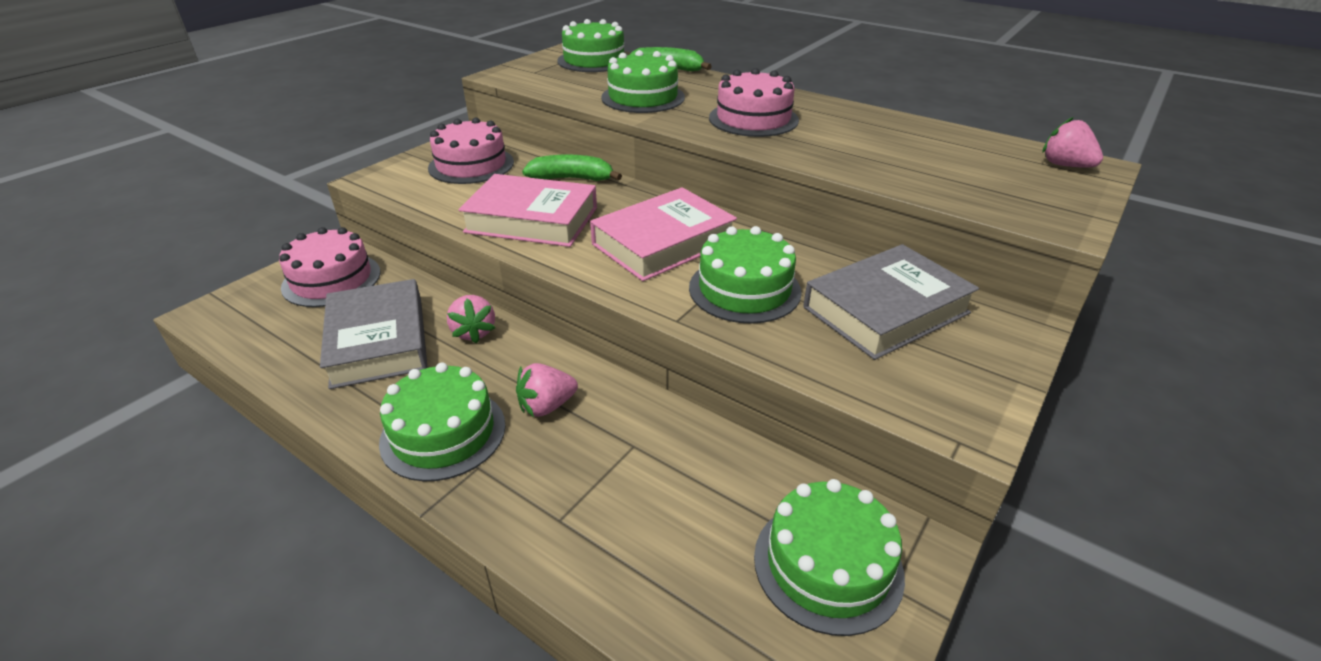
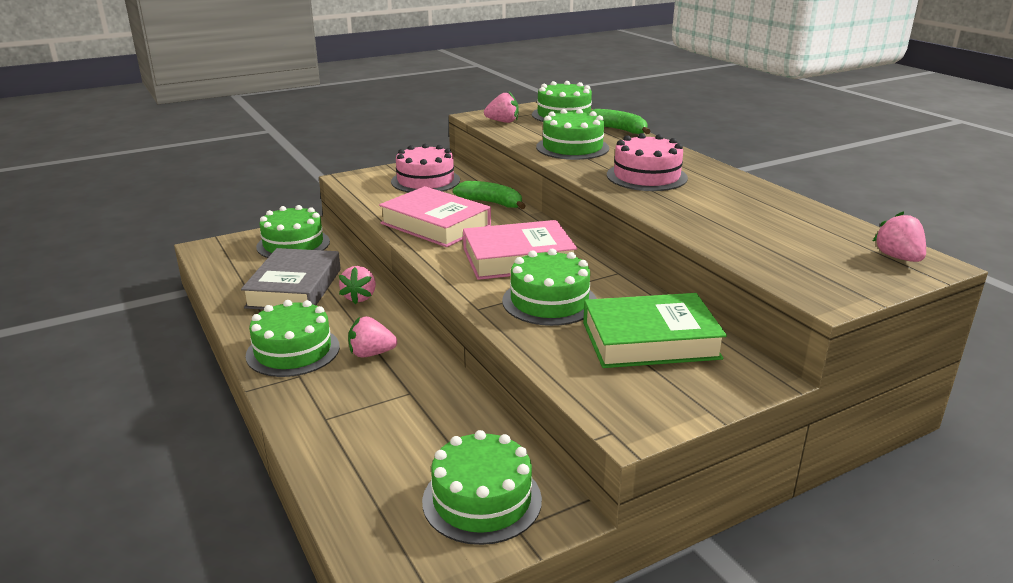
camera: 25 degrees right, 10 degrees down
pink cake [279,227,380,307] -> green cake [256,205,330,258]
grey book [803,244,979,360] -> green book [583,293,727,368]
none -> pink strawberry [484,92,518,123]

